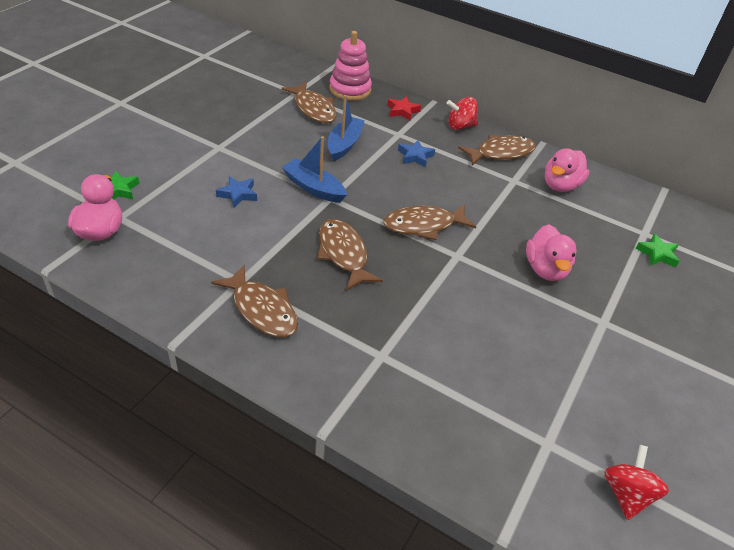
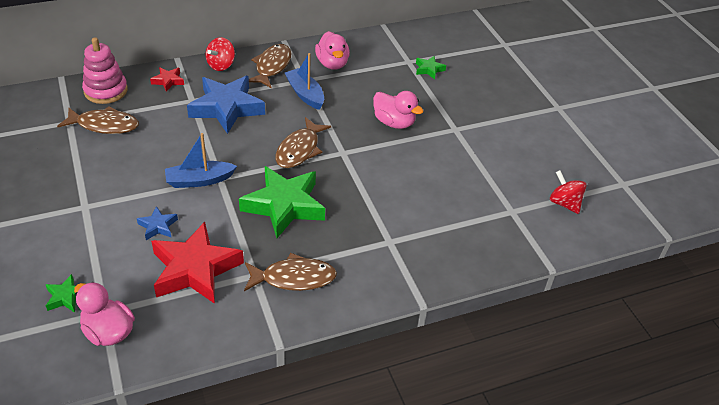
camera: 50 degrees left, 0 degrees up
brown fish [317,219,383,291] -> green star [239,166,325,238]
blue boat [328,95,365,161] -> blue boat moved to [285,53,324,110]
blue star [398,140,435,168] -> blue star [187,76,265,134], size x2.23
none -> red star [151,222,244,304]

